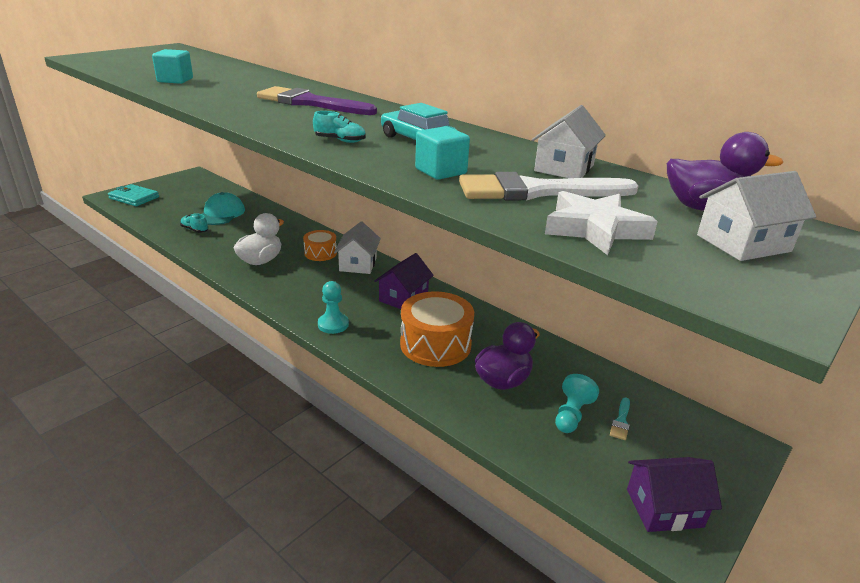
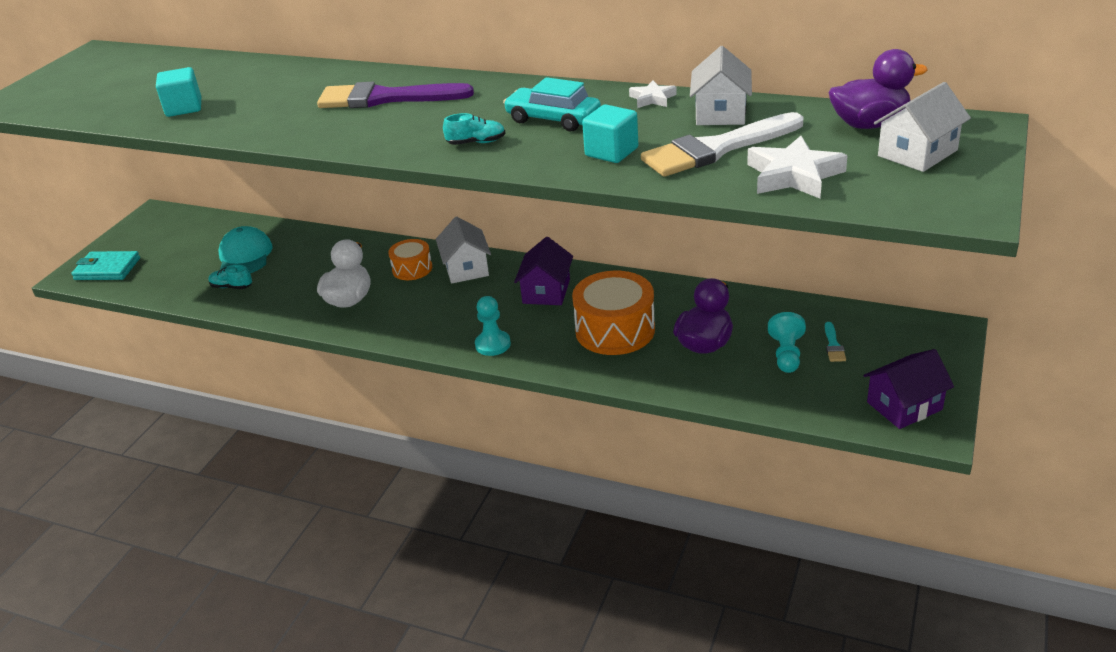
camera: 15 degrees left, 5 degrees up
none -> white star [629,80,677,108]

